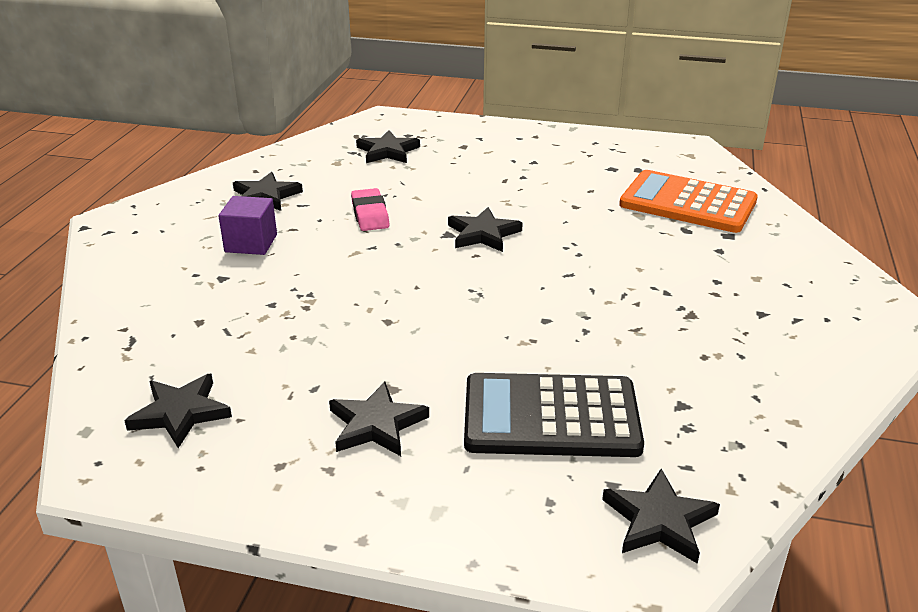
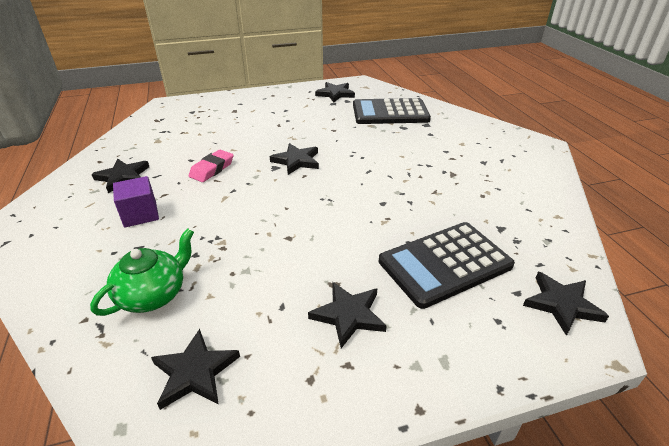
camera: 30 degrees left, 5 degrees up
pink eraser [351,188,389,231] -> pink eraser turned 75 degrees clockwise [189,150,234,182]
black star [356,130,420,163] -> black star moved to [315,82,355,103]
orange calculator [619,170,758,233] -> black calculator [353,98,431,124]
none -> green teapot [90,228,194,316]

